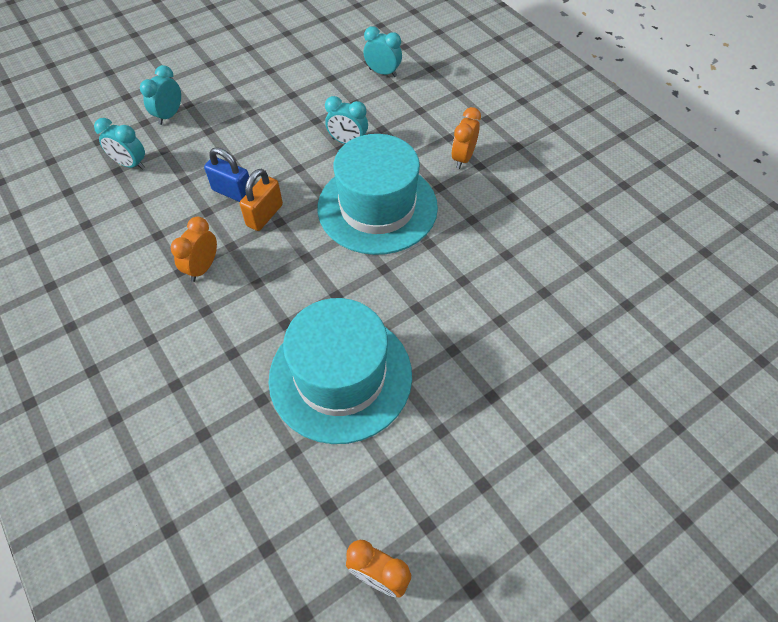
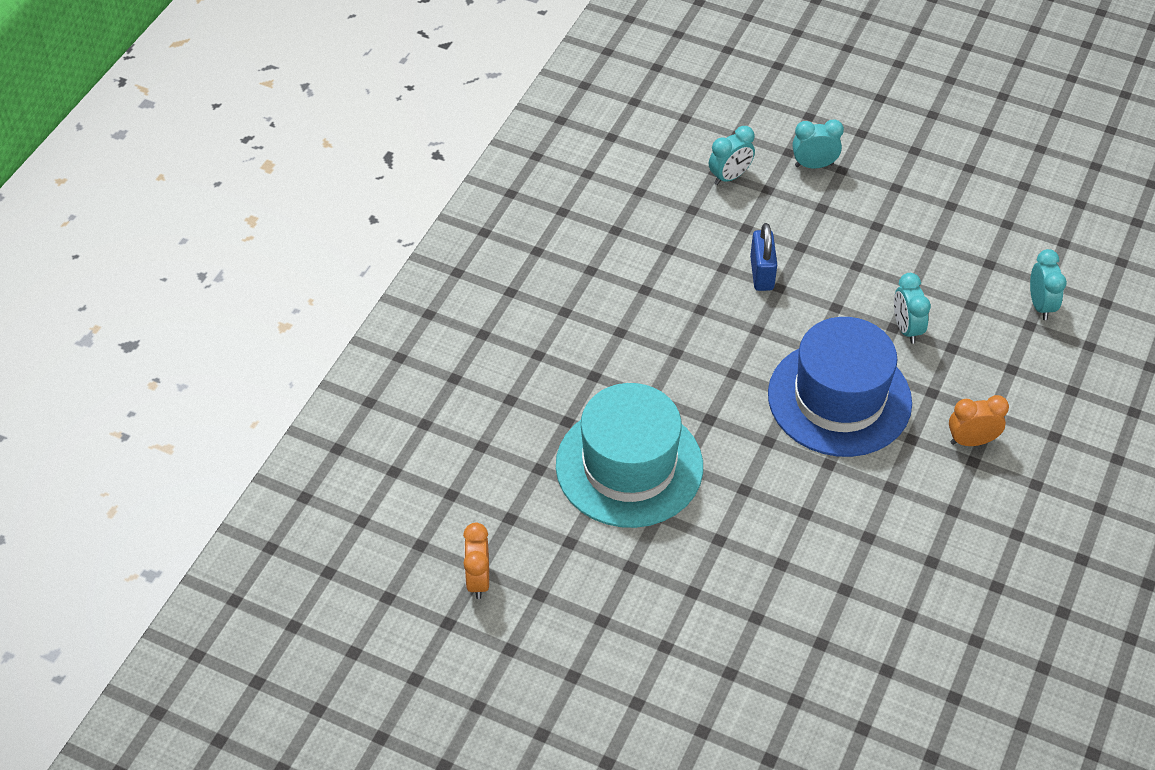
camera: 60 degrees right, 5 degrees down
turquoise clock [94,118,145,170] -> turquoise clock turned 120 degrees counterclockwise [709,126,755,185]
orange clock [171,217,217,282] -> none
orange padlock [240,169,283,231] -> none
turquoise hat [317,134,438,255] -> blue hat [768,317,912,457]

